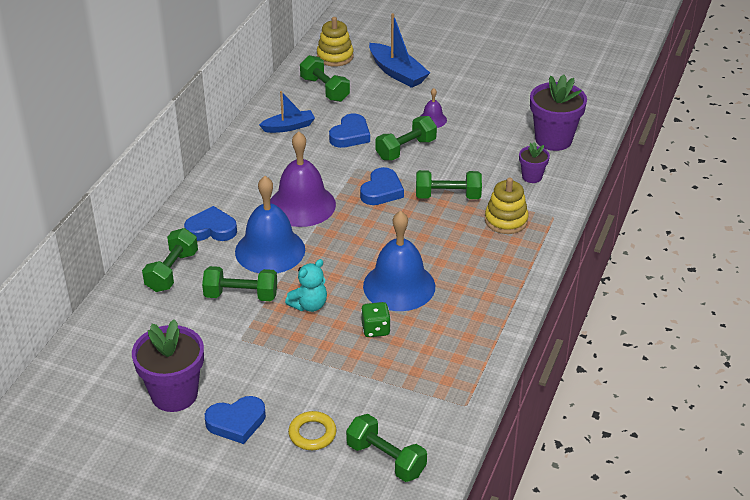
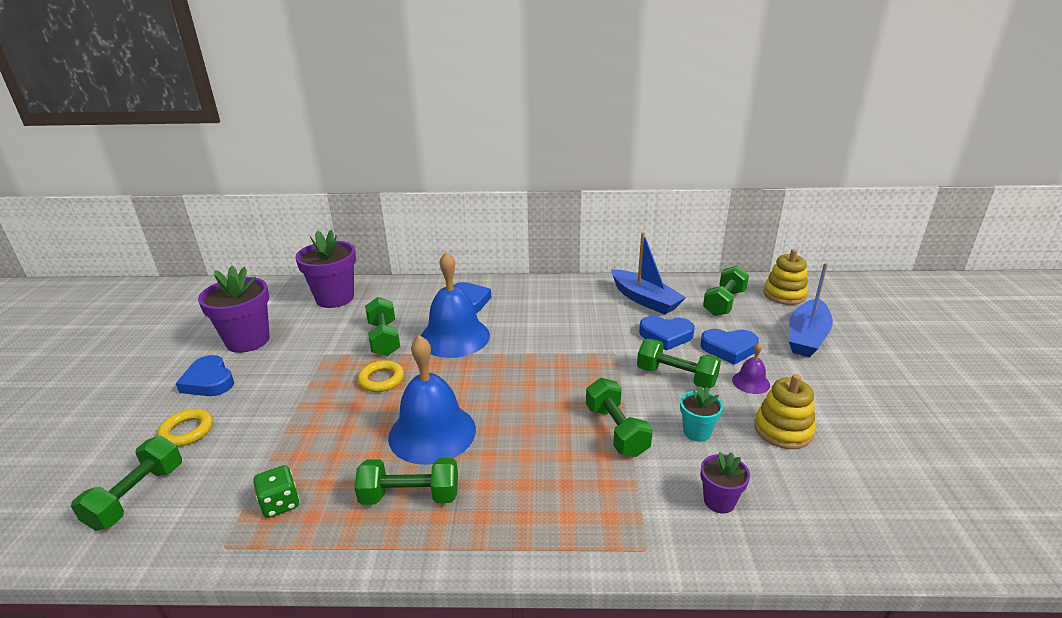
camera: 70 degrees right, 10 degrees down
green dumbbell [142,228,198,292] -> green dumbbell moved to [354,458,458,505]
blue boat [259,91,315,133] -> blue boat [611,232,686,315], size x1.53
purple bell [270,131,336,227] -> none
turquoise teddy bear [285,259,327,312] -> yellow ring [357,360,404,392]
blue heart [360,167,404,205] -> blue heart moved to [700,329,759,365]
green dice [361,302,391,337] -> green dice moved to [253,465,299,518]
yellow stacking toy [485,177,529,234] -> yellow stacking toy moved to [754,374,816,449]
purple flower pot [530,75,587,151] -> purple flower pot moved to [295,230,356,308]
none -> turquoise flower pot [680,386,723,442]

